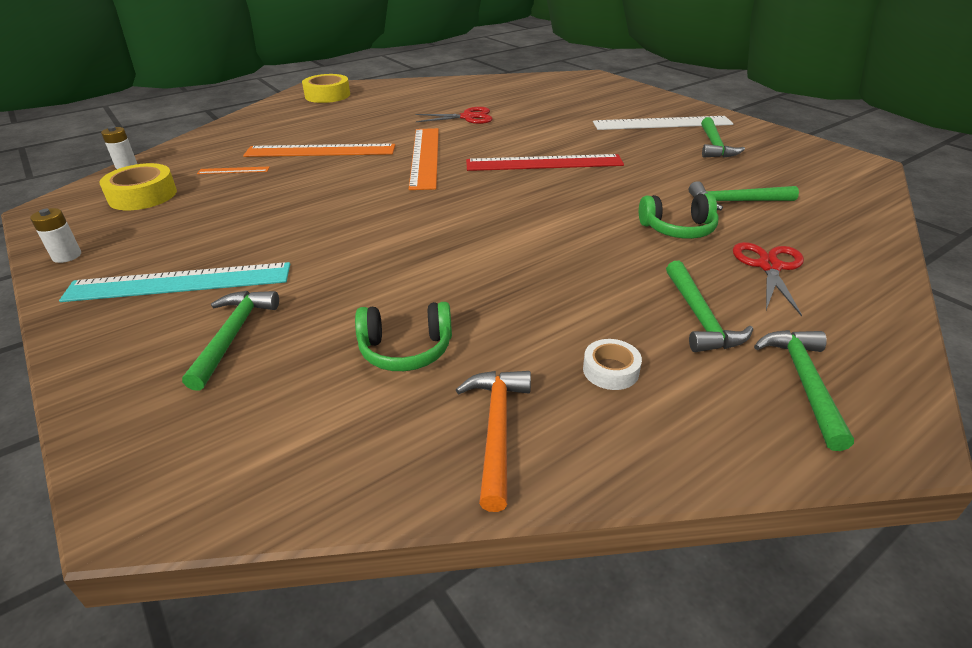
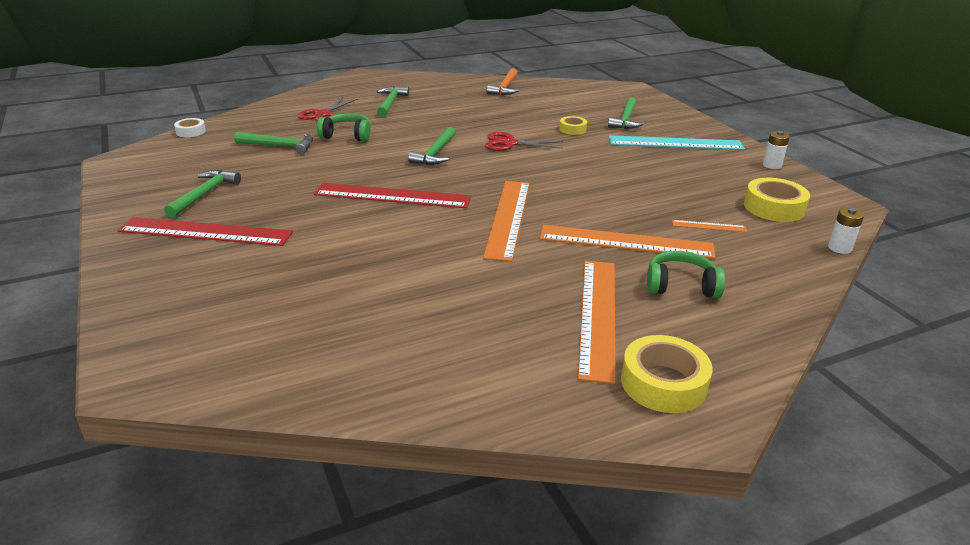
camera: 170 degrees left, 5 degrees down
green headphones [355,302,452,371] -> green headphones moved to [647,251,725,298]
red scissors [416,107,493,124] -> red scissors moved to [485,132,563,151]
white tape [583,339,642,390] -> white tape moved to [174,118,206,137]
white ruler [593,116,733,130] -> red ruler [118,217,293,246]
green hammer [754,330,854,451] -> green hammer moved to [408,127,456,165]
none -> yellow tape [559,116,587,135]
none -> orange ruler [578,261,616,384]

